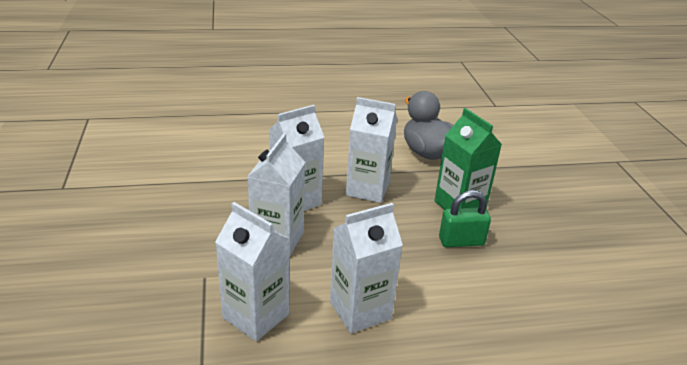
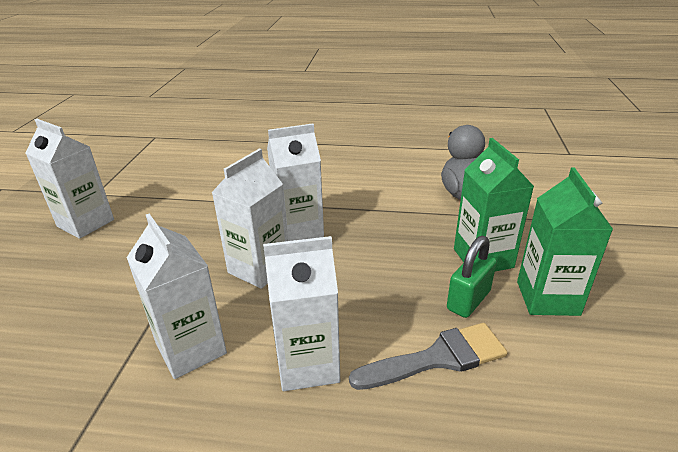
camera: 20 degrees right, 0 degrees up
white carton [346,97,397,203] -> white carton moved to [26,119,114,239]
green padlock [439,190,491,247] -> green padlock turned 60 degrees counterclockwise [447,236,497,318]
none -> grey brush [349,323,508,390]
none -> green carton [517,167,613,316]

